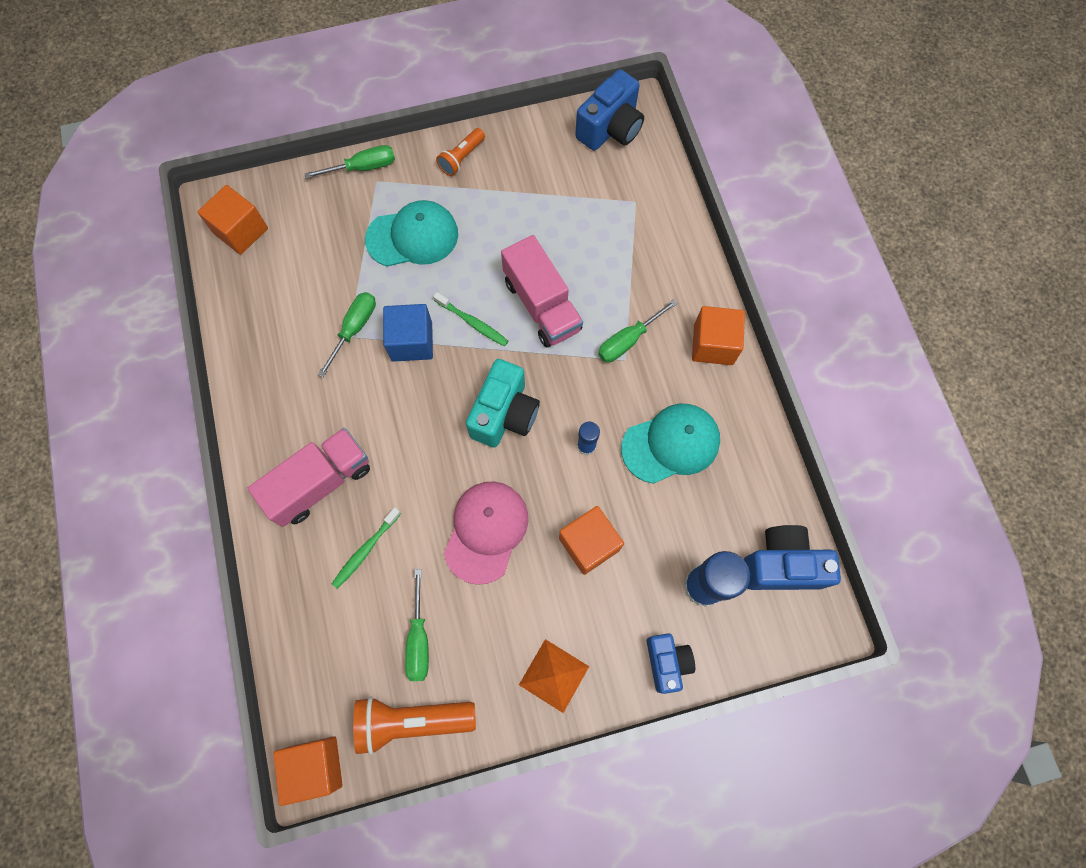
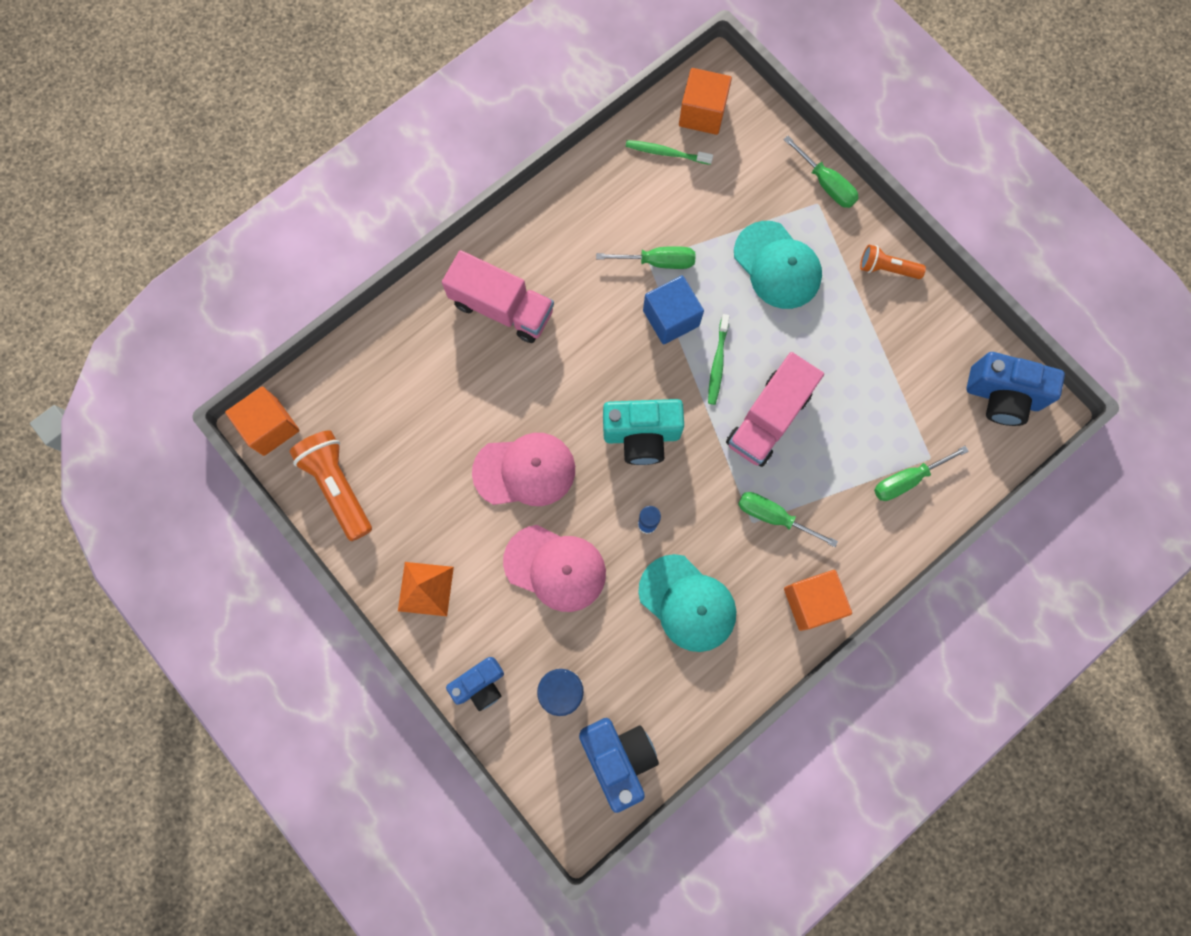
camera: 65 degrees right, 5 degrees up
green toothbrush [332,507,401,589] -> green toothbrush moved to [625,140,713,165]
green screwdriver [405,569,429,681] -> green screwdriver moved to [874,446,969,501]
orange cube [559,506,624,575] -> pink cap [503,525,606,612]

